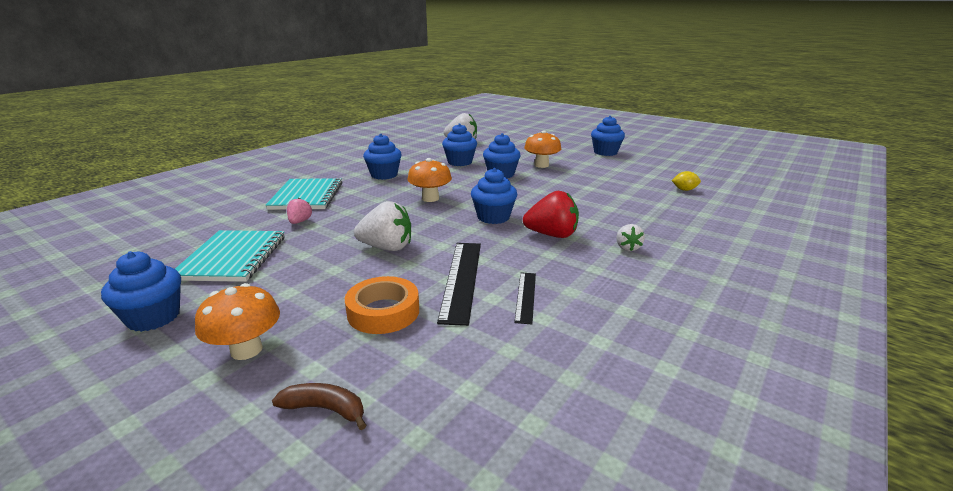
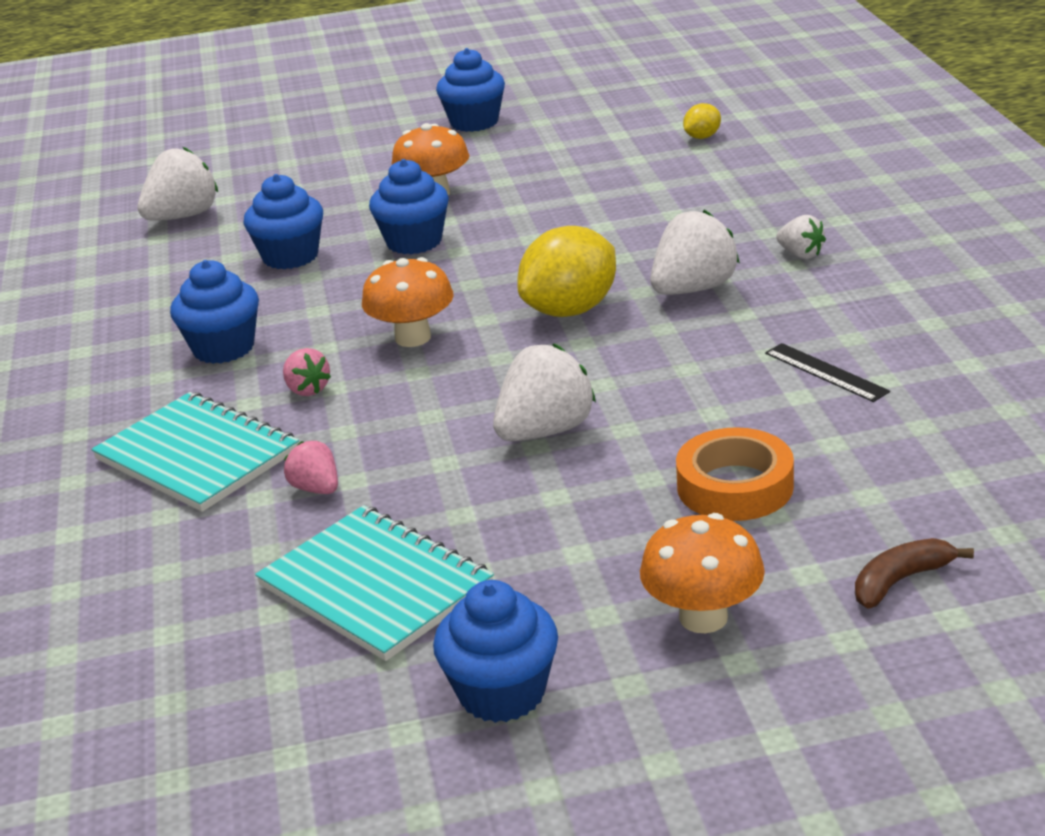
camera: 45 degrees left, 5 degrees up
black ruler [437,243,481,326] -> none
blue cupcake [471,168,518,224] -> yellow lemon [517,226,616,317]
red strawberry [523,191,579,238] -> white strawberry [650,210,740,295]
none -> pink strawberry [283,348,331,396]

